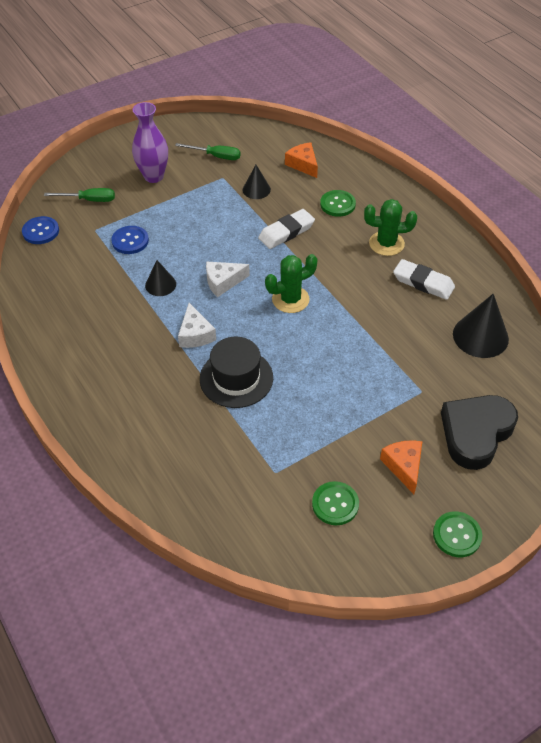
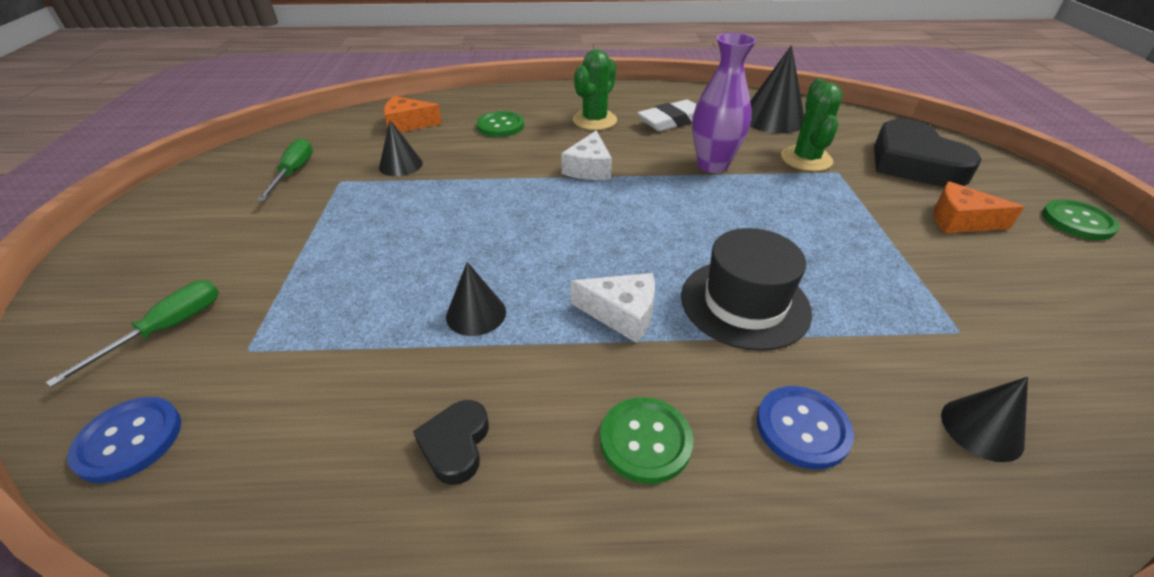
camera: 60 degrees left, 10 degrees down
blue button [112,226,149,254] -> blue button moved to [757,386,854,469]
purple vase [132,102,168,183] -> purple vase moved to [692,33,757,173]
green screwdriver [175,143,241,160] -> green screwdriver turned 45 degrees counterclockwise [257,138,313,201]
white cheese [206,261,250,297] -> white cheese moved to [561,130,612,180]
white eraser [258,209,315,249] -> none
green cactus [265,254,317,313] -> green cactus moved to [781,79,843,171]
green button [312,481,359,525] -> green button moved to [600,397,693,484]
none -> black heart [413,400,489,485]
none -> black cone [941,377,1028,462]

